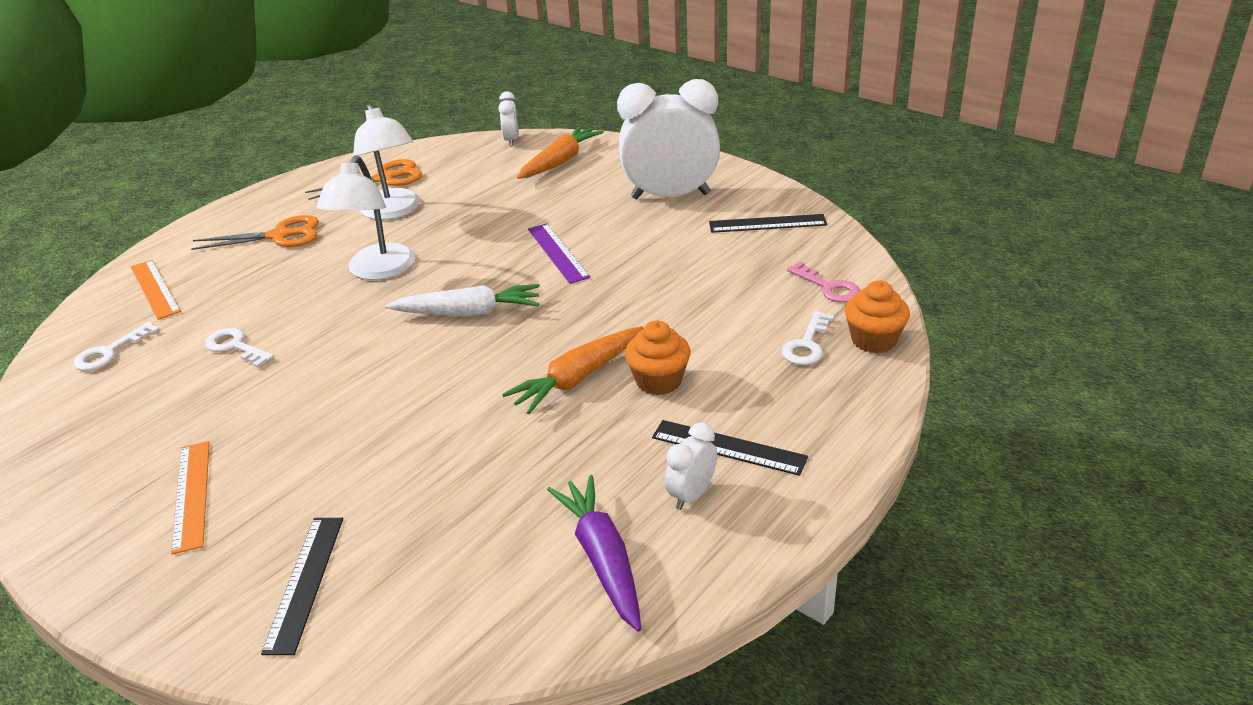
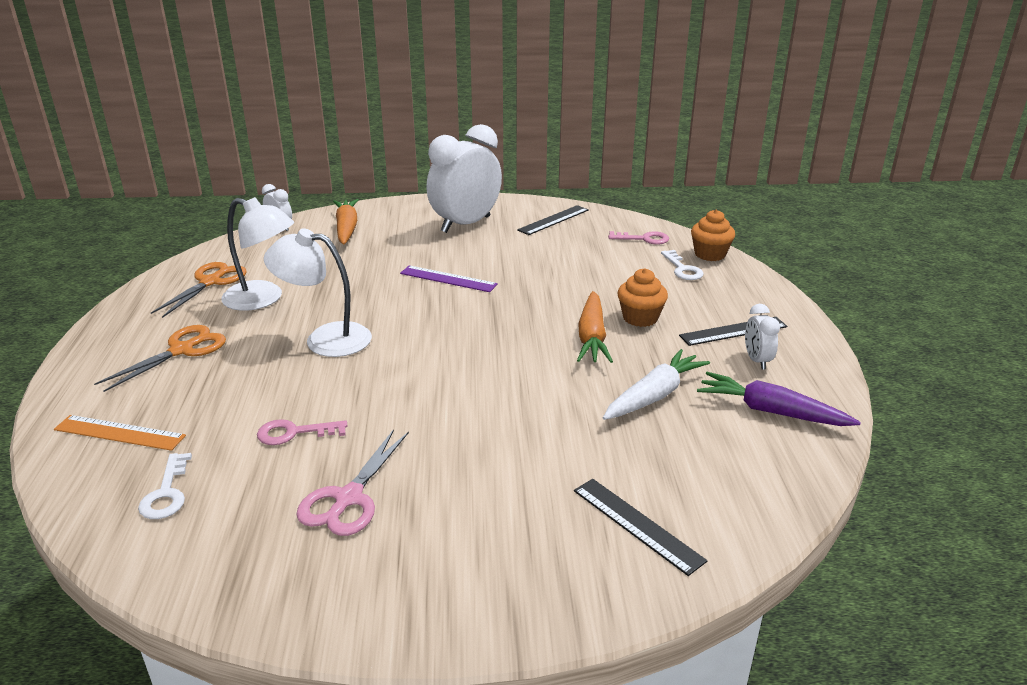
camera: 45 degrees left, 5 degrees down
orange ruler [171,441,210,554] -> none
white key [205,328,274,368] -> pink key [257,419,347,445]
white lamp [316,155,415,280] -> white lamp turned 135 degrees clockwise [264,228,372,357]
white carrot [385,284,540,316] -> white carrot moved to [603,349,710,420]
none -> pink scissors [296,429,409,536]

